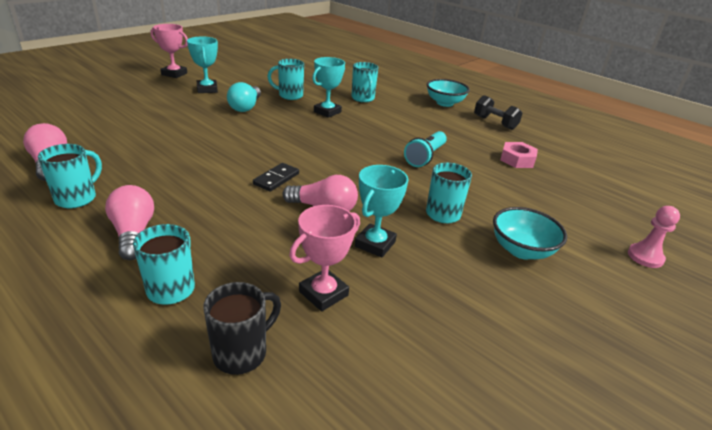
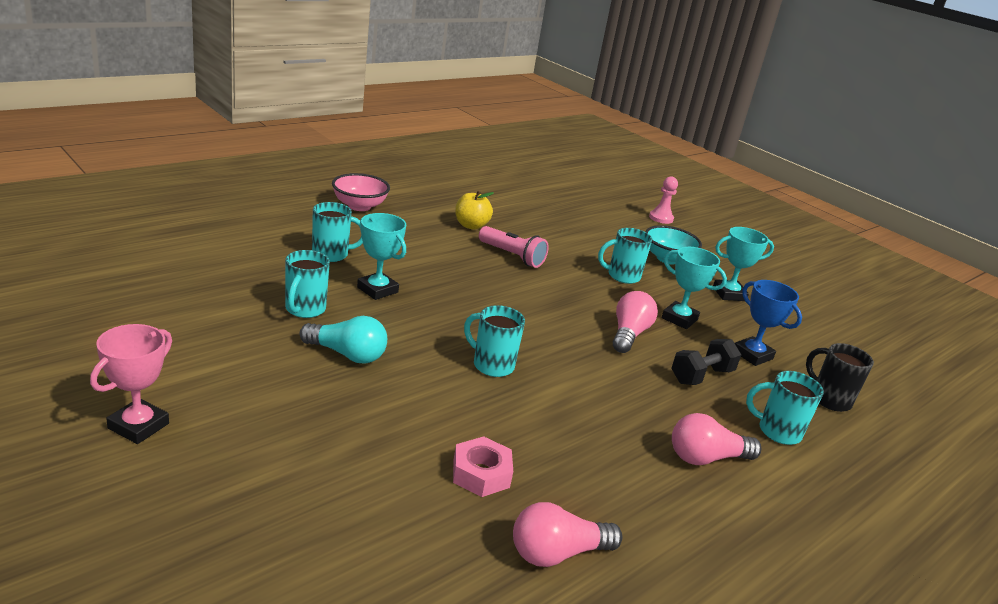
camera: 85 degrees left, 5 degrees down
turquoise mug [38,144,102,208] -> turquoise mug moved to [464,305,525,377]
turquoise trophy [187,37,218,93] -> turquoise trophy moved to [713,227,774,301]
black domino [253,163,299,192] -> none
pink trophy [289,205,360,311] -> blue trophy [735,280,802,366]
turquoise flashlight [404,131,447,167] -> pink flashlight [479,226,549,268]
turquoise bowl [426,79,470,107] -> pink bowl [332,173,390,211]
black dumbbell [474,95,522,130] -> black dumbbell moved to [671,339,741,385]
pink nut [500,142,538,168] -> pink nut moved to [453,436,513,497]
none -> yellow apple [455,191,494,230]

